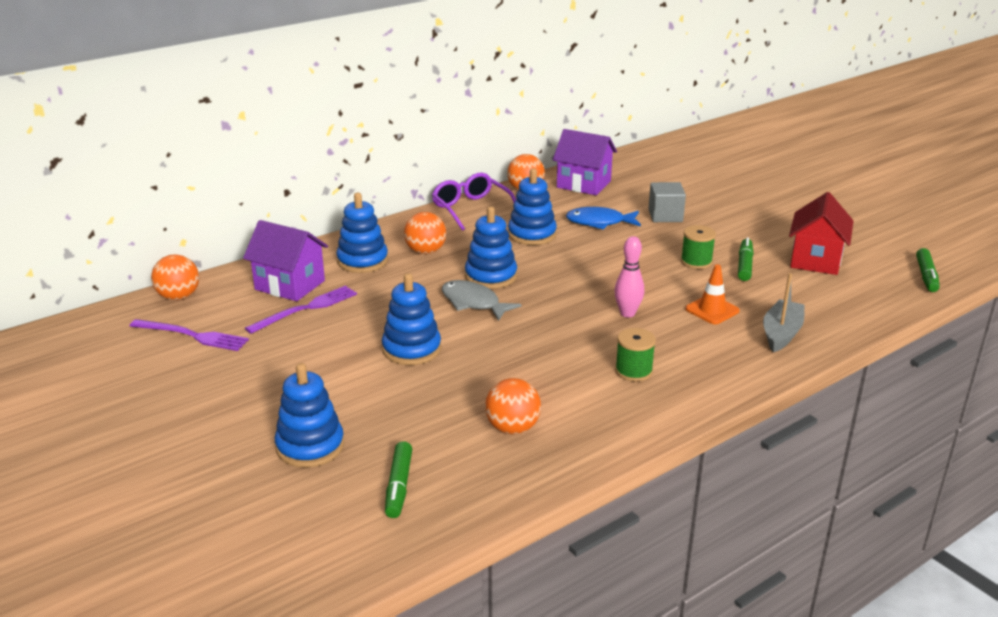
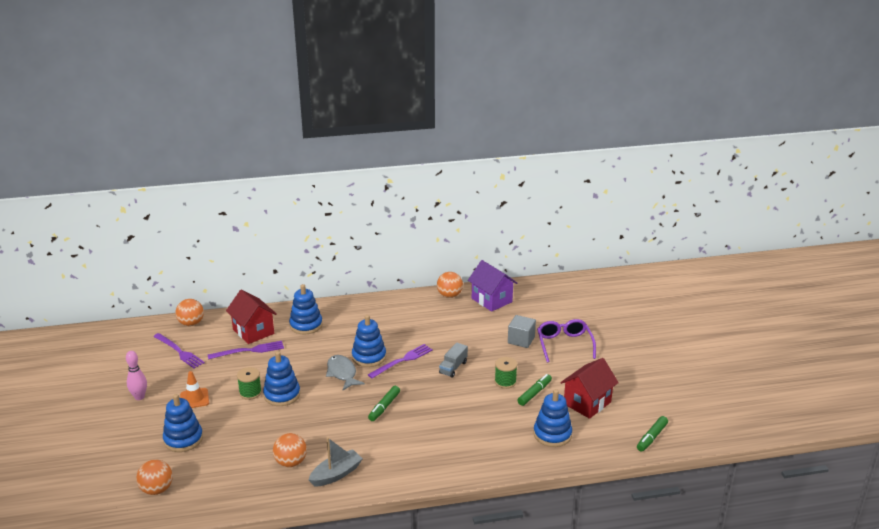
camera: 25 degrees right, 0 degrees up
purple house [243,220,328,301] -> red house [226,290,277,344]
green marker [385,441,412,518] -> green marker moved to [368,386,400,421]
orange ball [404,212,446,254] -> orange ball moved to [136,459,173,495]
purple glasses [432,173,516,231] -> purple glasses moved to [537,319,596,363]
blue stacking toy [508,168,557,245] -> blue stacking toy moved to [533,389,572,447]
blue fish [566,207,641,229] -> none
pink bowling pin [614,236,644,318] -> pink bowling pin moved to [126,351,147,400]
green spool [615,328,656,382] -> green spool moved to [237,367,262,400]
orange traffic cone [685,264,740,324] -> orange traffic cone moved to [180,371,209,408]
grey boat [763,273,805,352] -> grey boat moved to [309,437,363,486]
none -> purple fork [368,344,433,378]
none -> grey truck [439,342,468,378]

